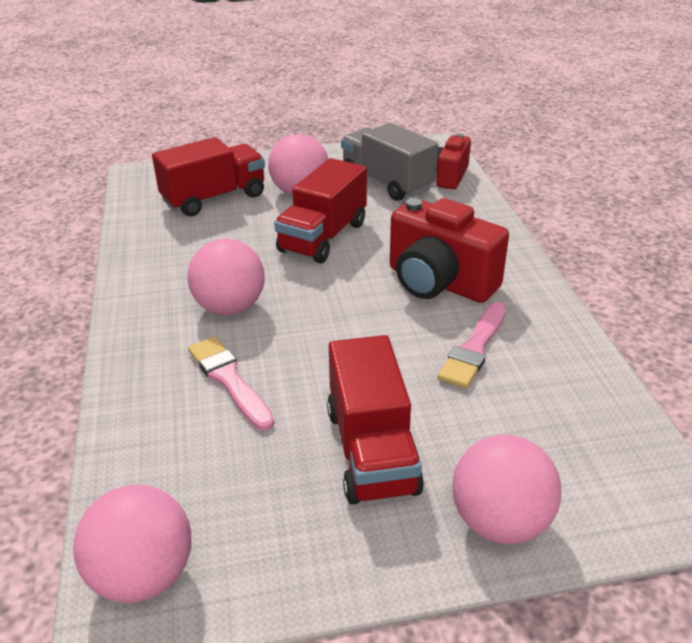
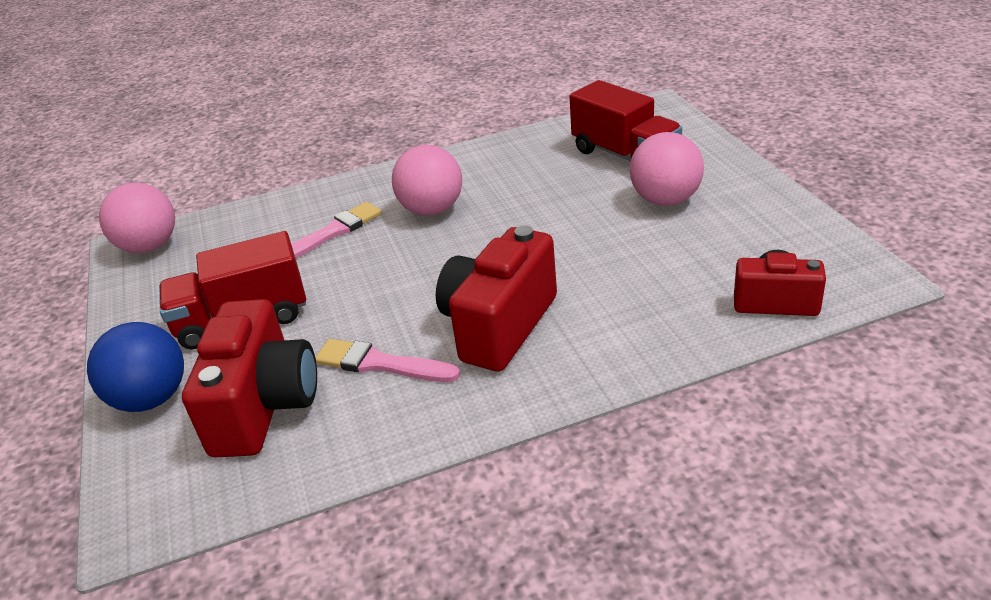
camera: 85 degrees right, 0 degrees up
red truck [274,158,367,263] -> none
grey truck [341,123,438,201] -> none
pink ball [452,435,561,544] -> blue ball [87,322,184,412]
none -> red camera [182,299,317,457]

